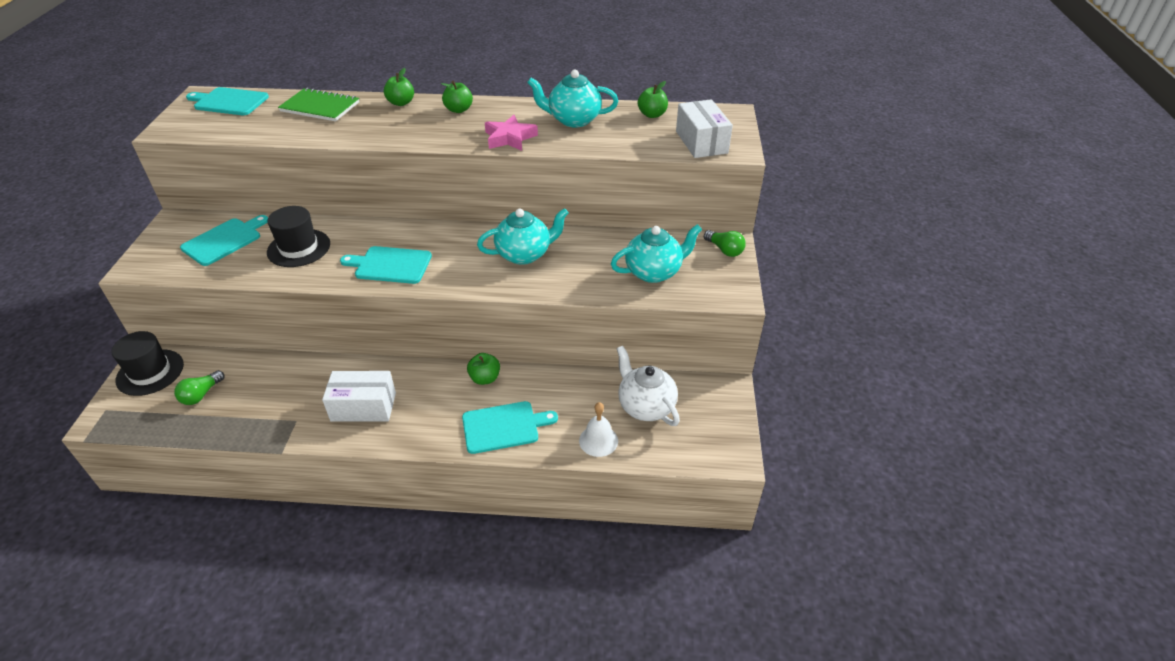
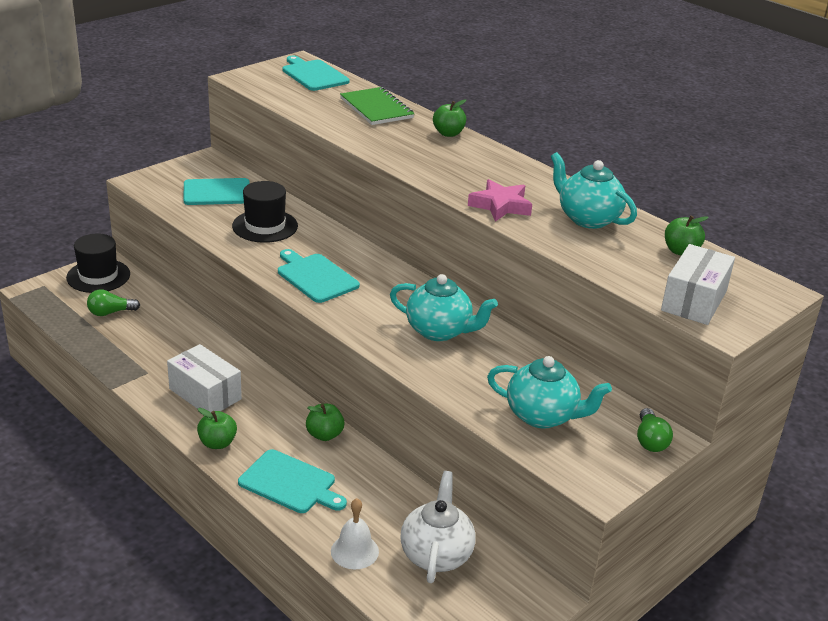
camera: 40 degrees right, 10 degrees down
green apple [441,81,473,113] -> green apple moved to [197,408,237,449]

